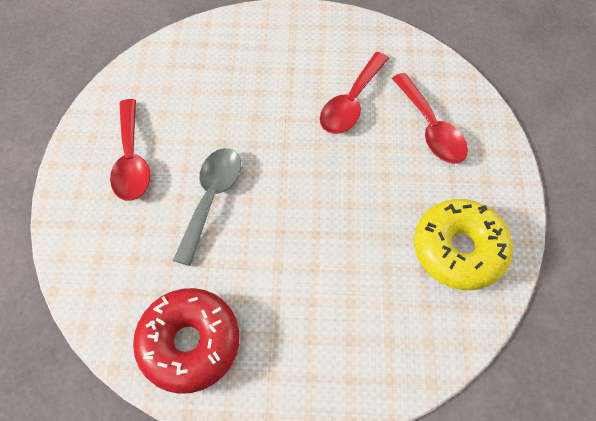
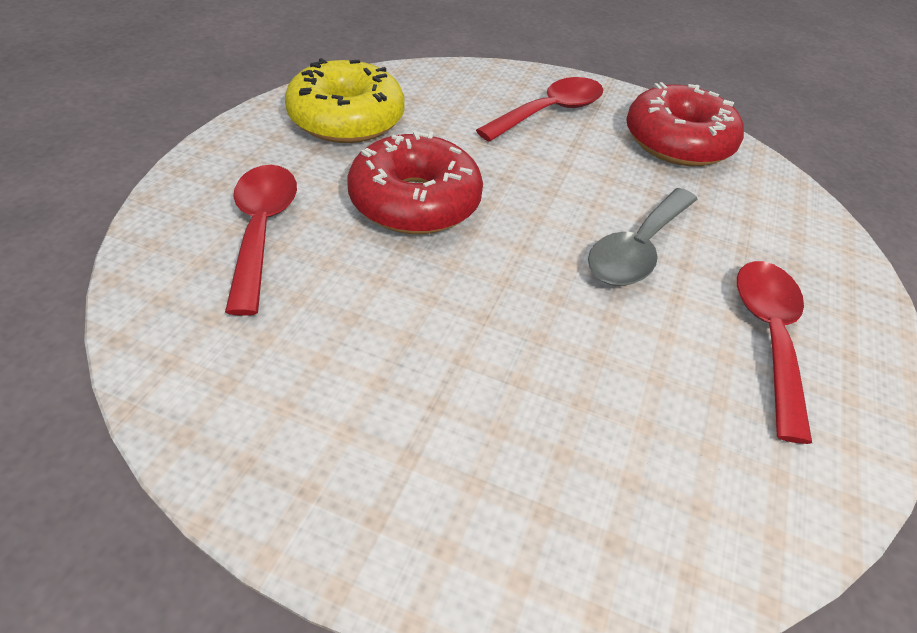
camera: 165 degrees left, 15 degrees down
red spoon [320,52,389,134] -> red spoon moved to [476,77,603,142]
none -> red donut [348,131,483,234]

